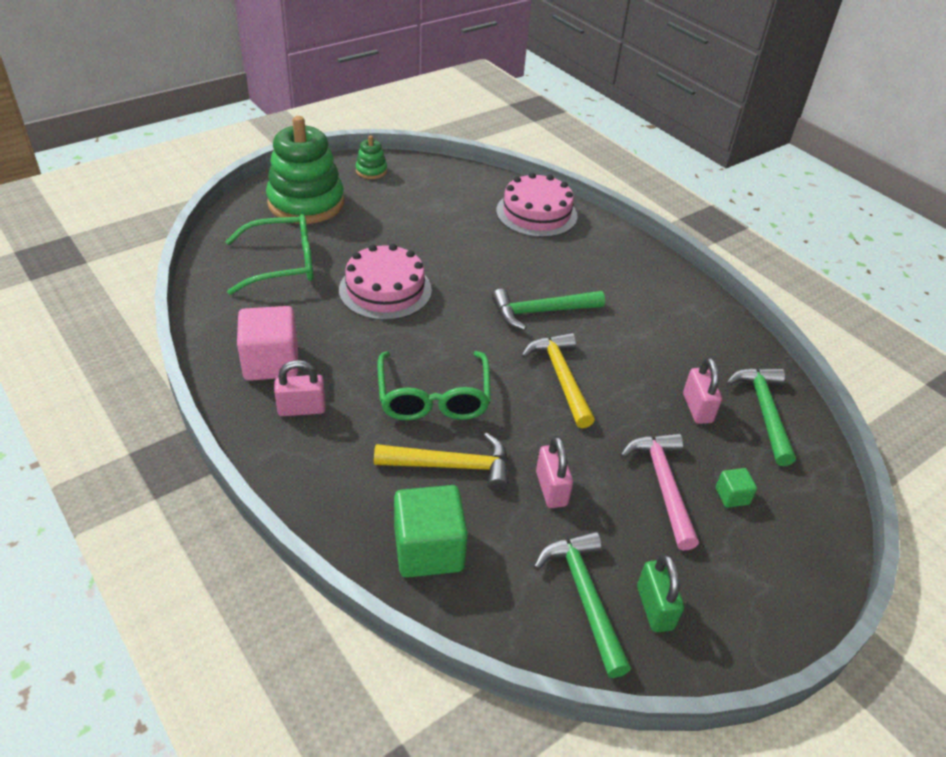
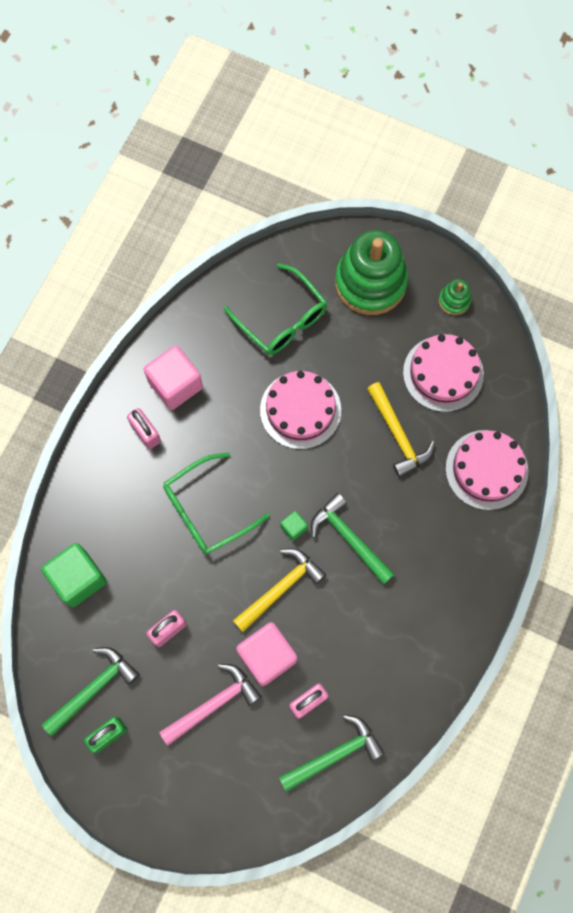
camera: 65 degrees right, 30 degrees up
yellow hammer [374,433,509,492] -> yellow hammer moved to [367,382,435,477]
green cube [716,468,757,508] -> green cube moved to [280,511,308,541]
none -> pink cube [236,622,297,686]
none -> pink cake [403,334,484,412]

